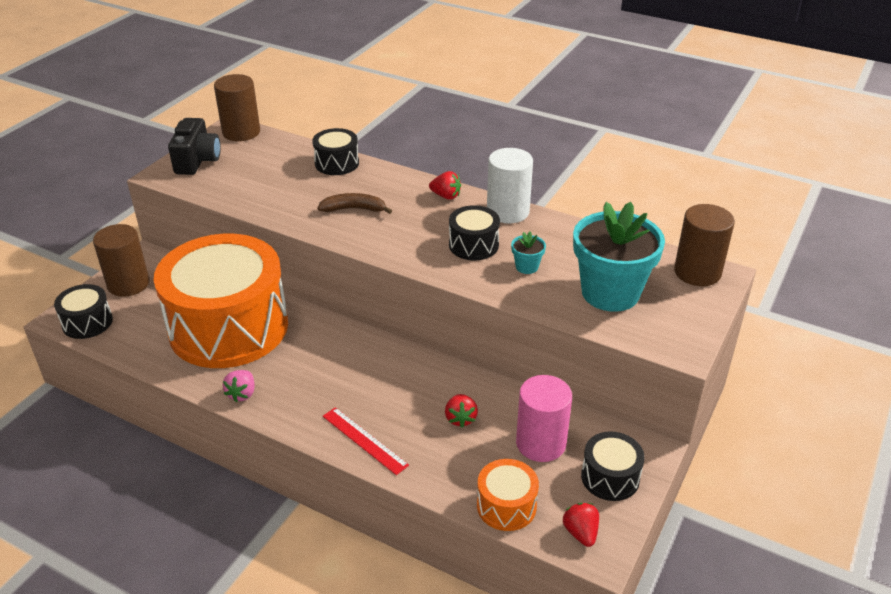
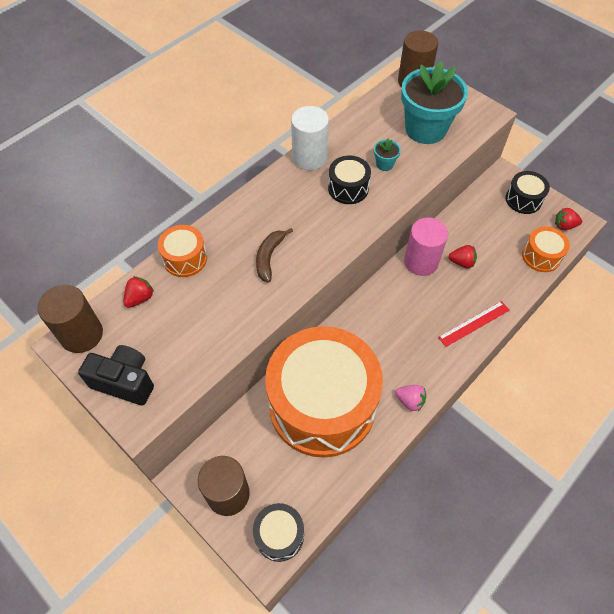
camera: 75 degrees left, 20 degrees up
black drum [312,128,359,175] -> orange drum [158,225,207,277]
red strawberry [429,171,461,200] -> red strawberry moved to [124,276,154,308]
pink cylinder [516,375,572,462] -> pink cylinder moved to [404,218,448,276]

